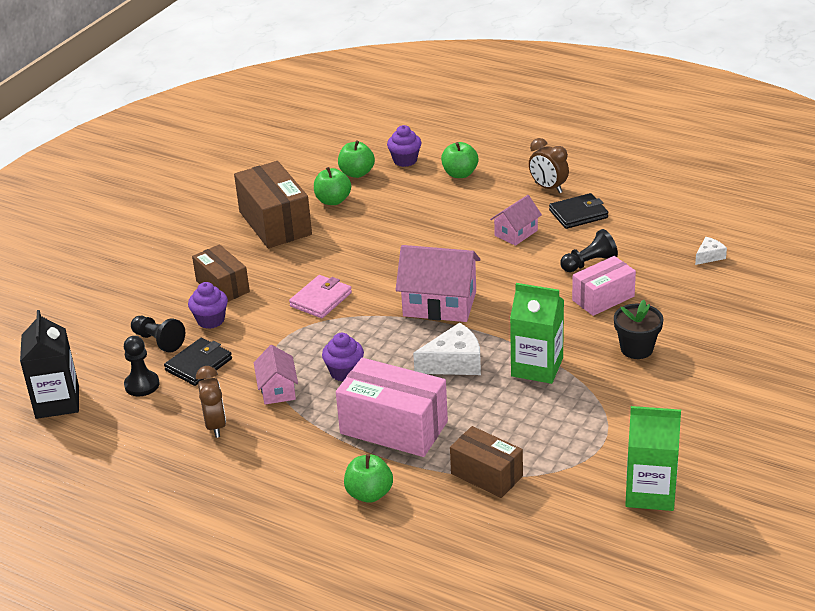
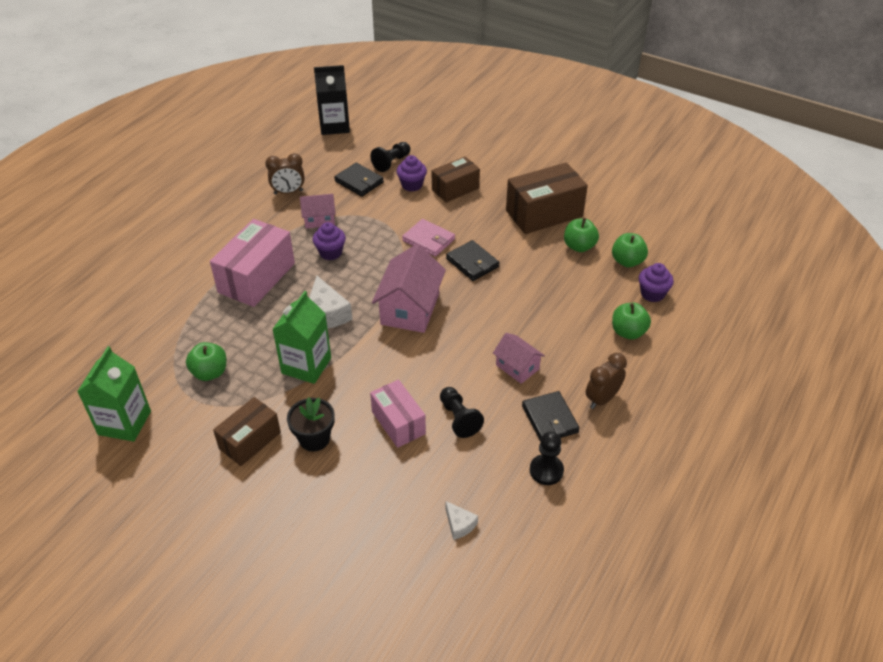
camera: 90 degrees right, 10 degrees up
black pawn [124,336,160,397] -> black pawn moved to [530,432,564,485]
green apple [344,454,393,503] -> green apple moved to [186,342,226,381]
brown box [450,426,523,498] -> brown box moved to [213,397,281,466]
none -> black wallet [446,240,500,281]

